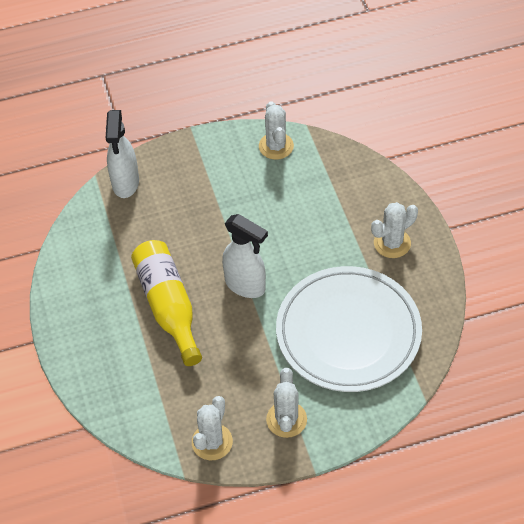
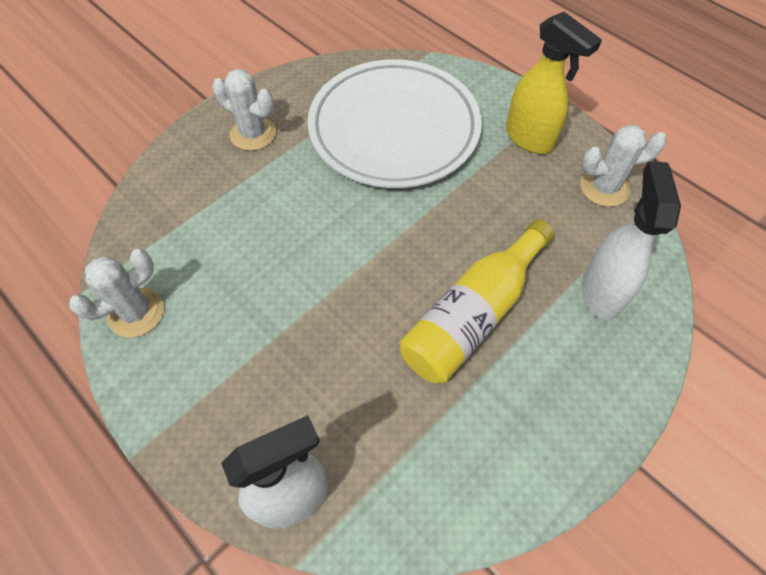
camera: 120 degrees left, 5 degrees up
white spray bottle [222,214,268,298] -> white spray bottle moved to [582,161,681,320]
white cactus [266,368,307,438] -> yellow spray bottle [506,12,602,154]

